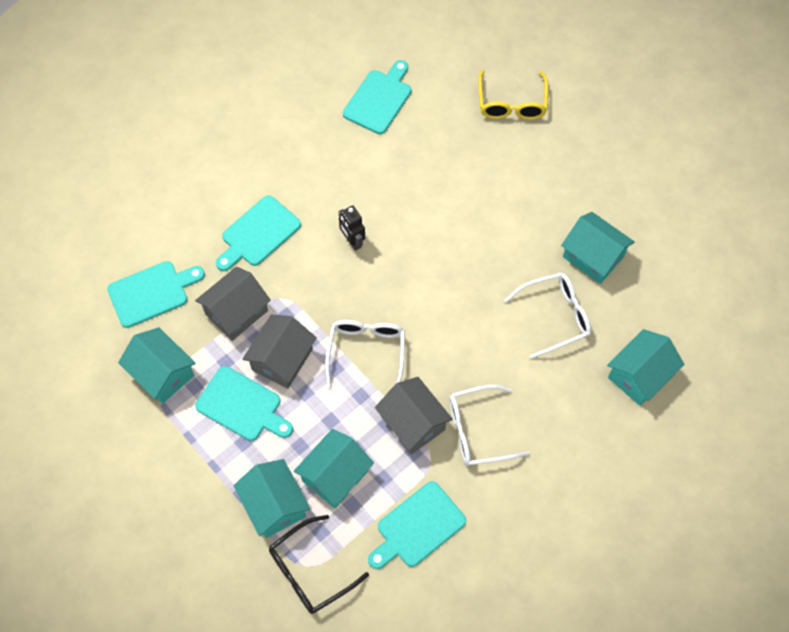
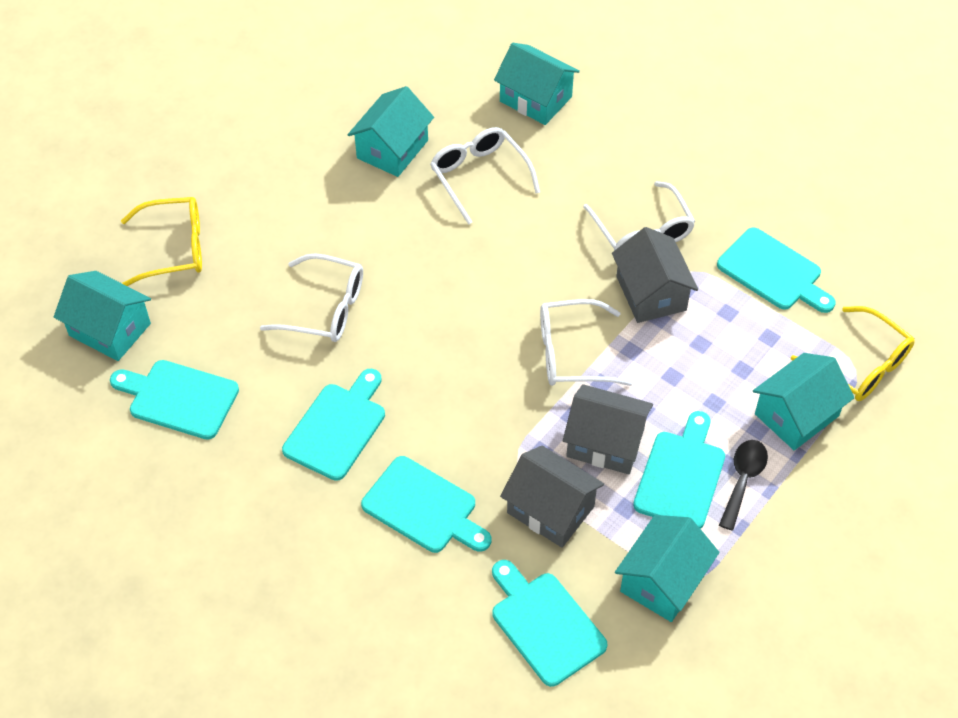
camera: 100 degrees left, 10 degrees down
black glasses [269,515,369,614] -> yellow glasses [791,306,915,401]
turquoise house [294,429,374,508] -> turquoise house moved to [54,271,151,361]
black robot [339,206,365,251] -> none
grey house [375,377,453,455] -> grey house turned 60 degrees counterclockwise [612,227,698,323]
none -> white glasses [260,253,363,342]
none -> turquoise cutting board [282,369,385,481]
none -> black spoon [719,440,768,530]

